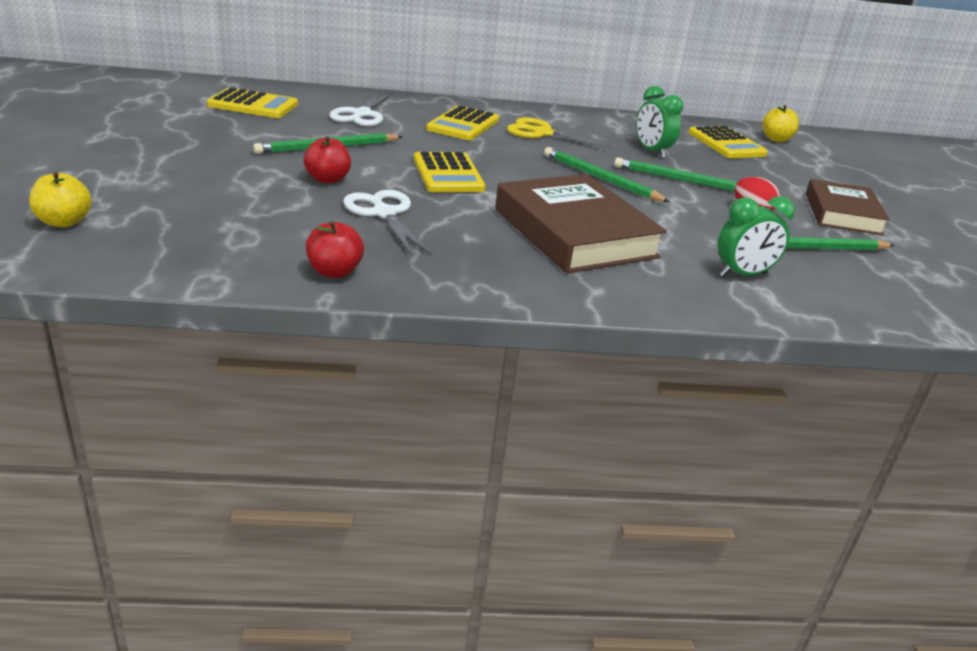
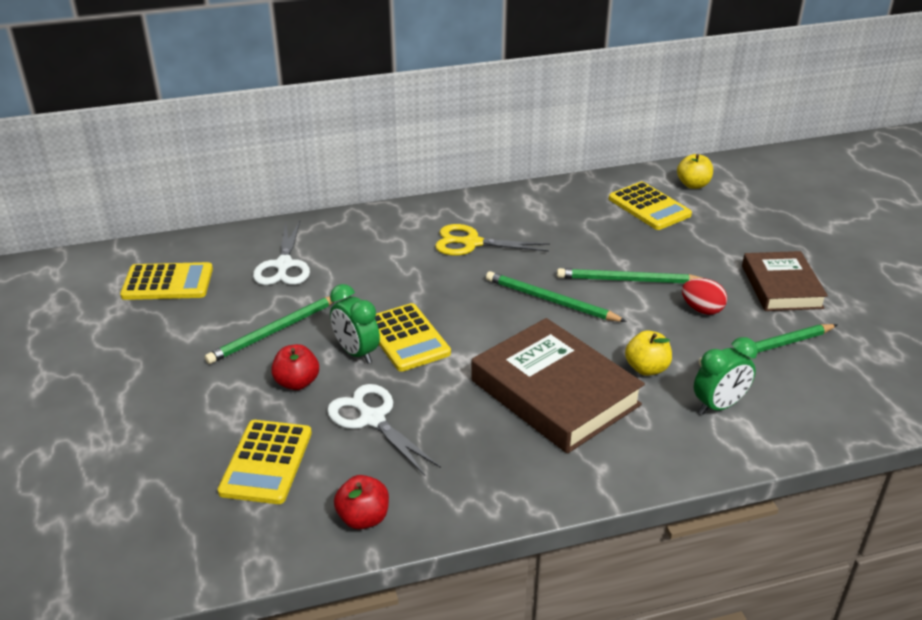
camera: 10 degrees left, 5 degrees up
yellow apple [29,171,92,227] -> yellow apple moved to [625,331,672,376]
yellow calculator [426,106,499,140] -> yellow calculator moved to [217,420,312,504]
green clock [636,86,683,158] -> green clock moved to [330,284,380,364]

